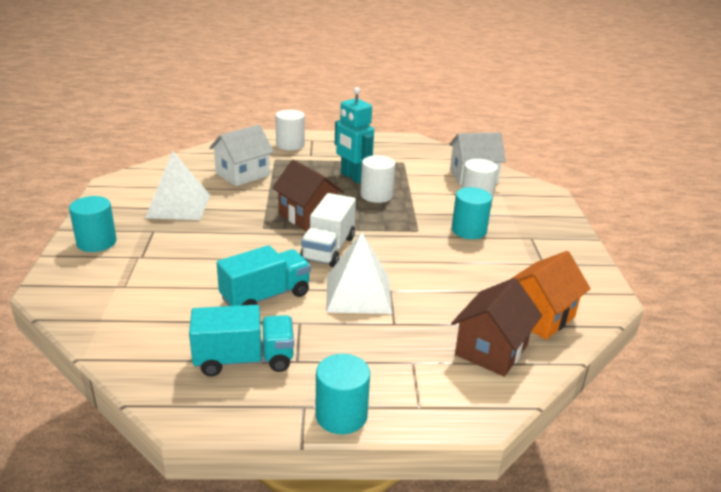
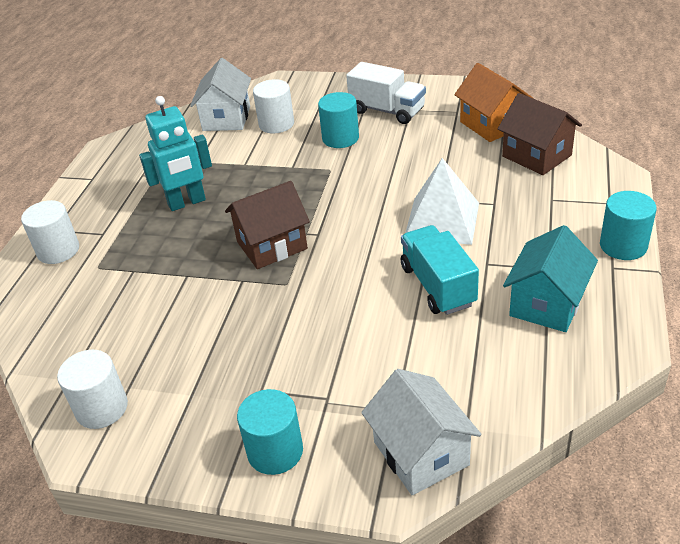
camera: 70 degrees left, 10 degrees up
white pyramid [145,151,210,220] -> none
turquoise truck [189,305,294,376] -> turquoise house [503,225,598,332]
white house [209,125,274,186] -> white house moved to [361,369,482,495]
white truck [300,193,356,267] -> white truck moved to [346,62,426,124]
white cylinder [360,155,395,203] -> white cylinder moved to [57,350,128,429]

